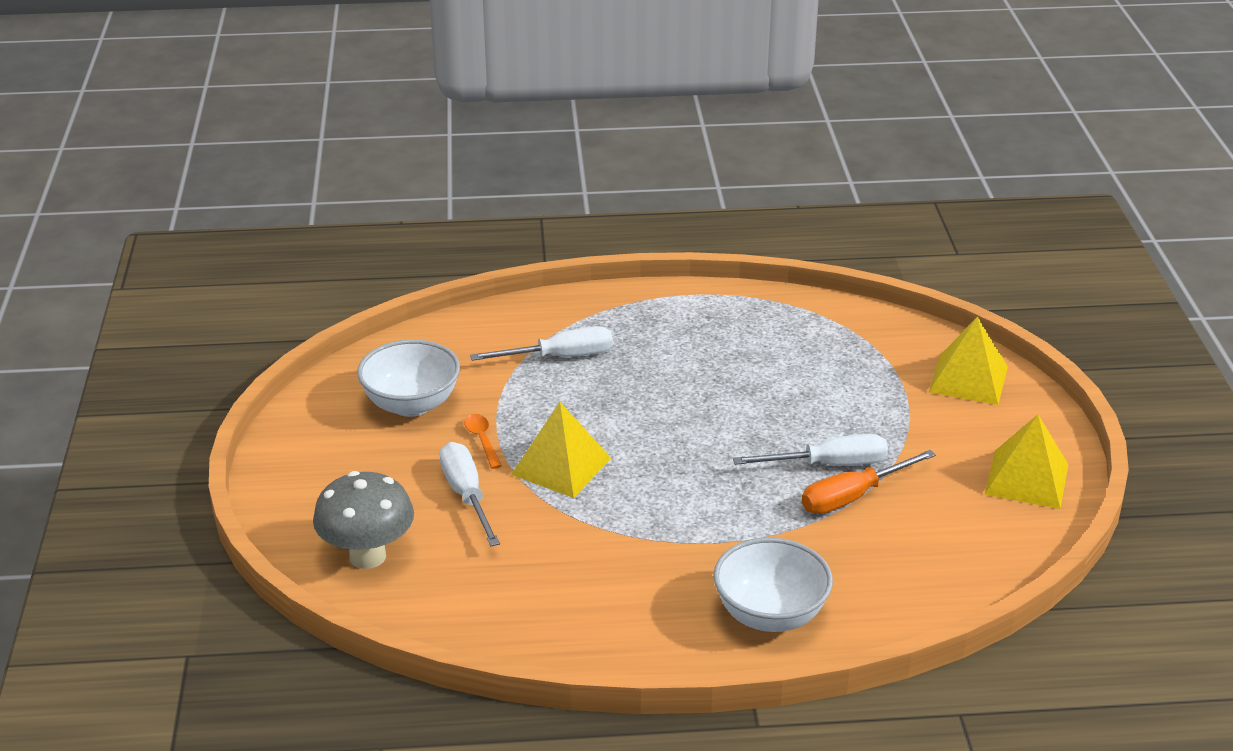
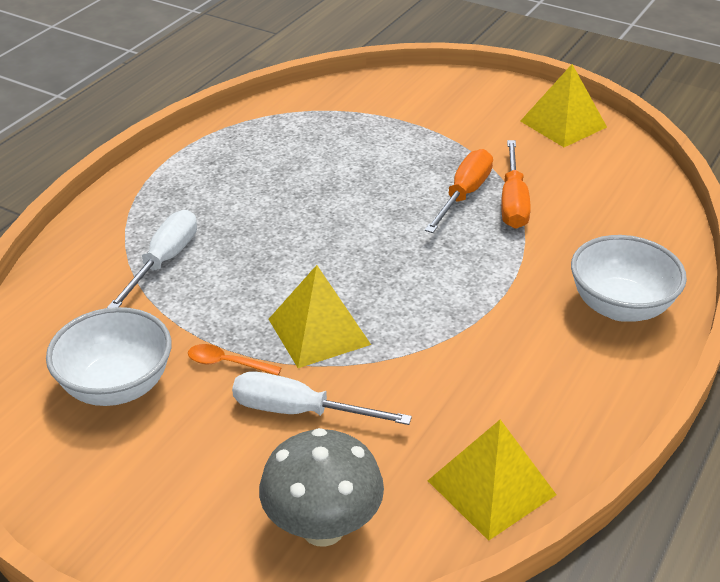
camera: 55 degrees left, 5 degrees up
white screwdriver [733,434,888,466] -> orange screwdriver [425,149,493,233]
yellow pyramid [929,316,1008,405] -> yellow pyramid moved to [428,420,557,541]

